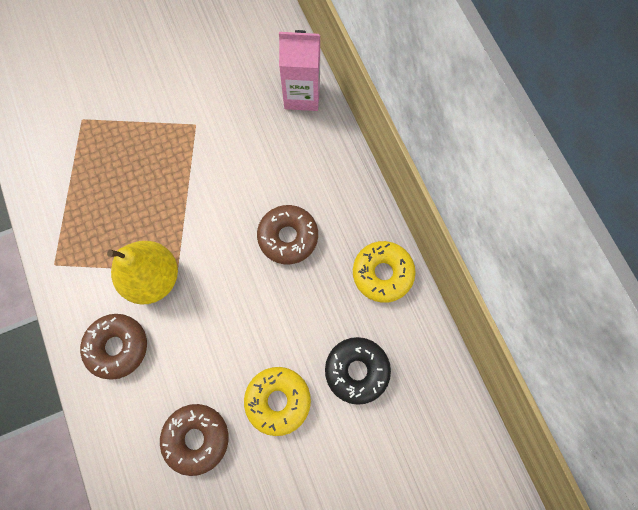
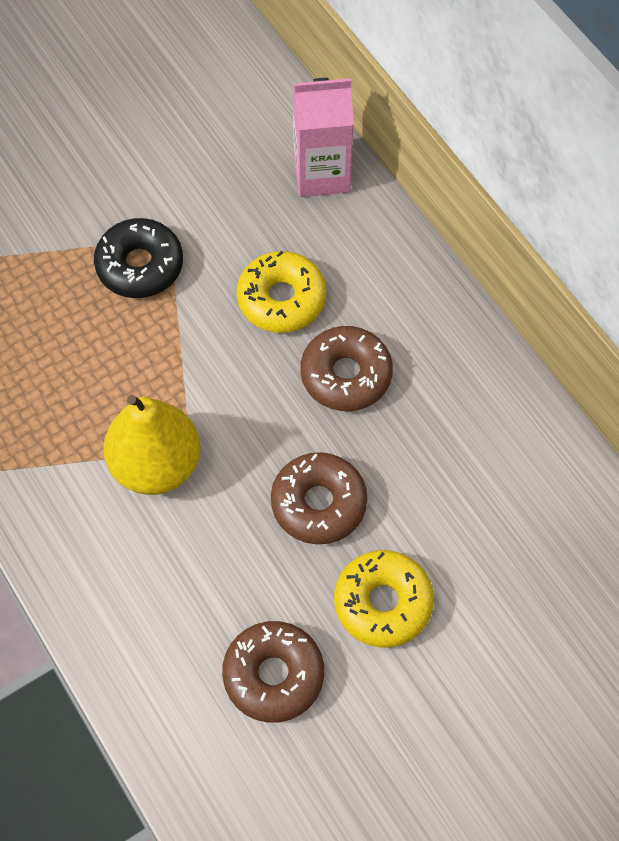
camera: 10 degrees left, 10 degrees down
brown donut [80,314,147,380] -> brown donut moved to [271,452,367,544]
black donut [325,337,391,405] -> black donut moved to [94,218,183,298]
yellow donut [353,241,416,303] -> yellow donut moved to [237,251,326,333]

